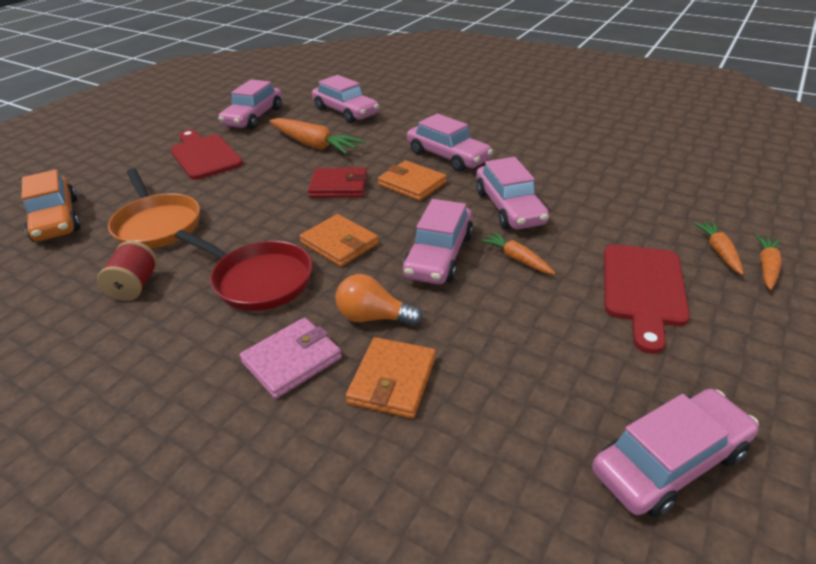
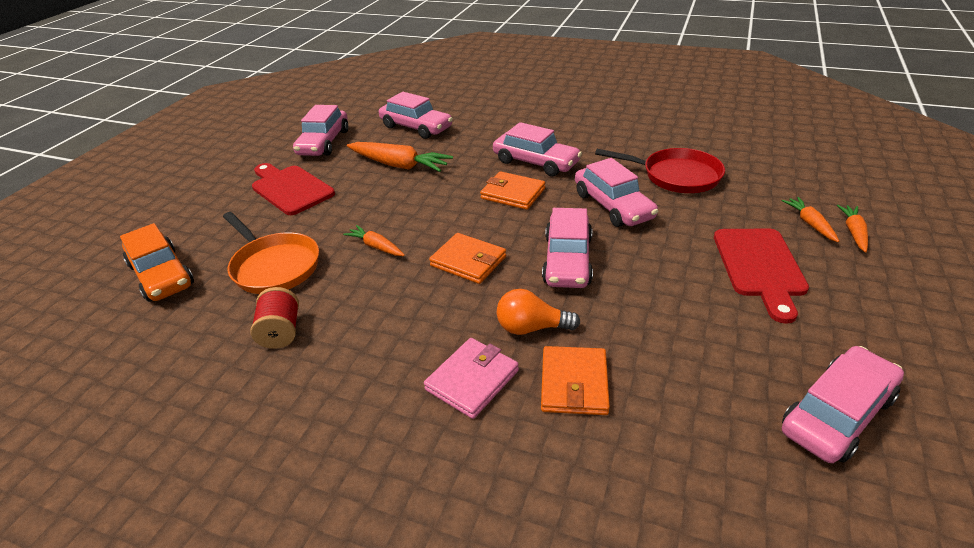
camera: 10 degrees left, 0 degrees up
red pan [175,230,313,311] -> red pan moved to [595,148,725,193]
red wallet [308,167,367,198] -> none
orange carrot [480,231,555,275] -> orange carrot moved to [343,225,405,256]

